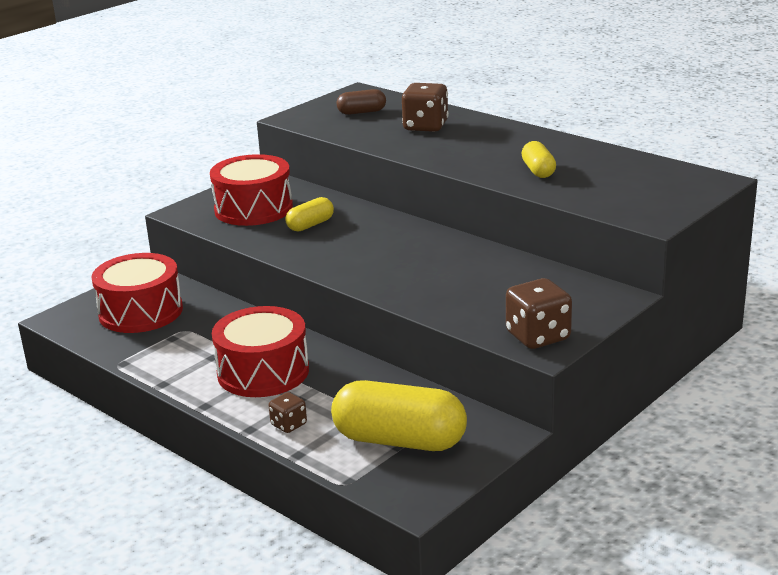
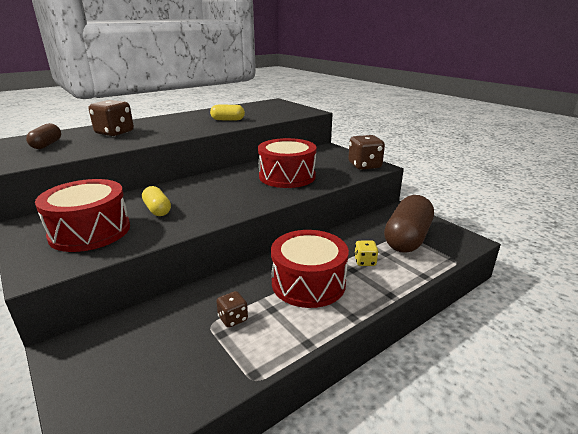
camera: 80 degrees left, 0 degrees up
red drum [91,253,183,333] -> red drum moved to [258,138,317,188]
brown dice [269,392,307,433] -> brown dice moved to [216,291,248,328]
yellow capsule [331,380,467,451] -> brown capsule [384,195,434,253]
none -> yellow dice [354,241,379,266]

